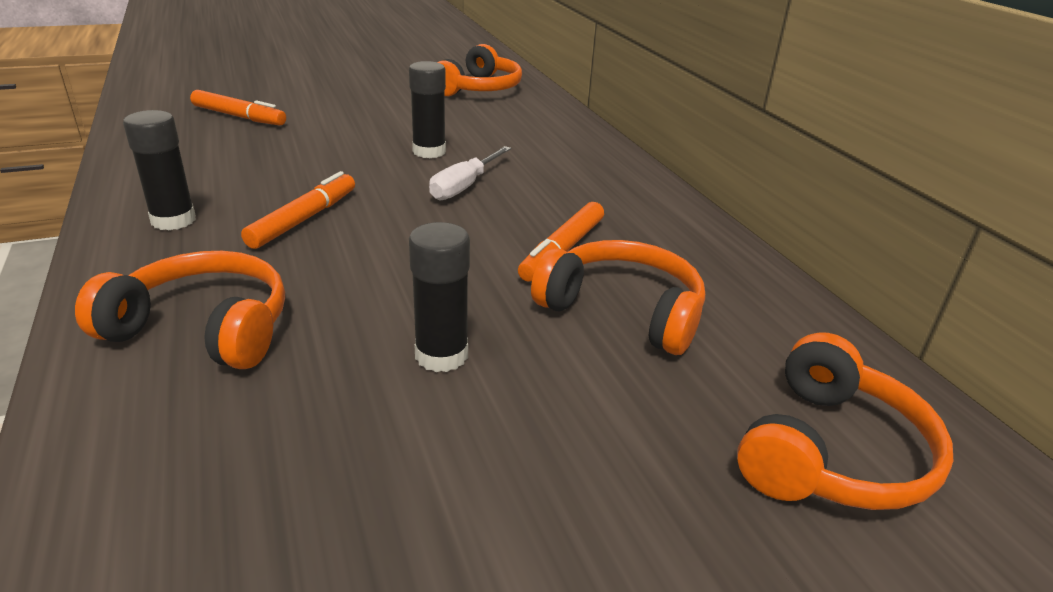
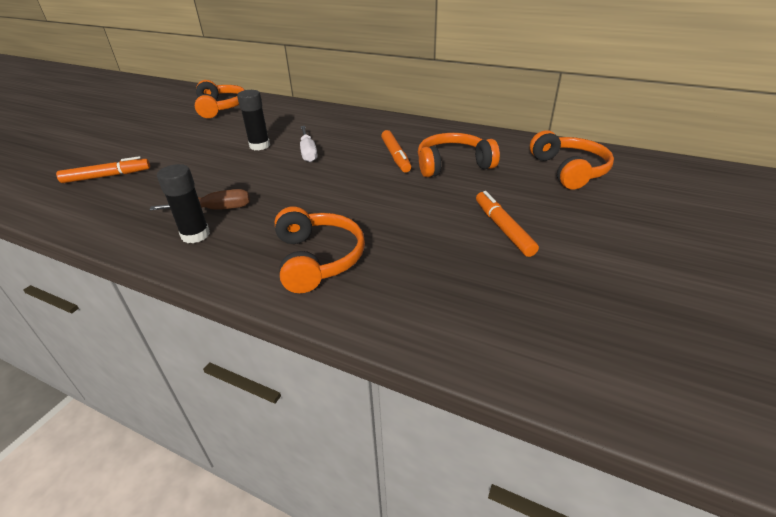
camera: 40 degrees left, 5 degrees up
orange headphones [75,251,285,369] -> orange headphones turned 105 degrees clockwise [275,206,365,293]
orange marker [241,171,355,249] -> orange marker moved to [476,191,539,257]
black glue stick [409,222,470,372] -> none
none -> brown screwdriver [149,189,250,210]

